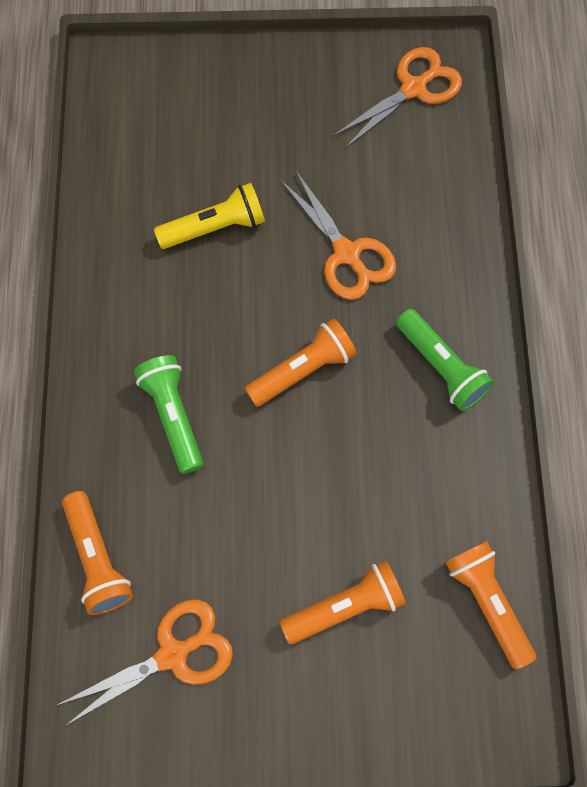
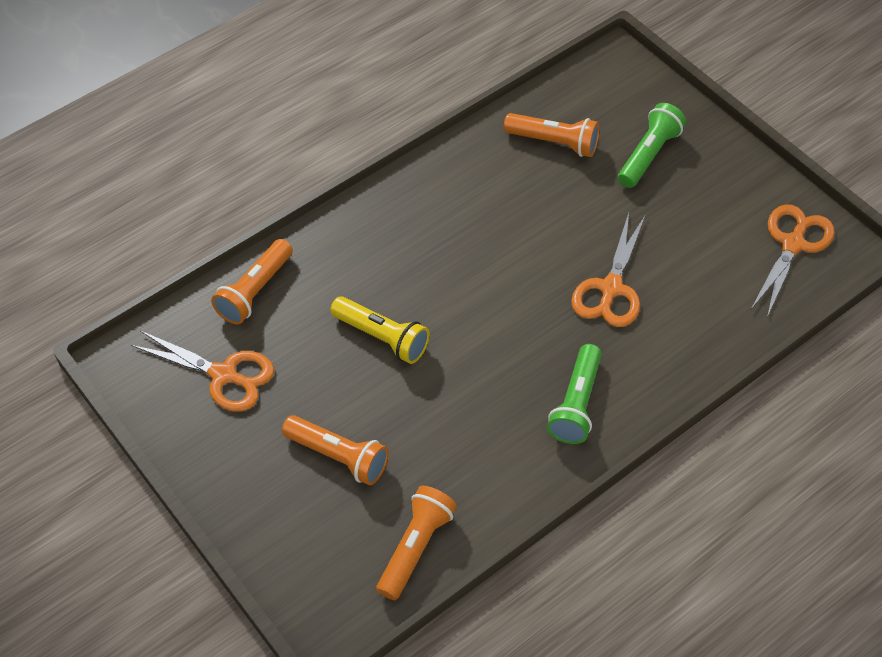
camera: 55 degrees right, 15 degrees down
green flashlight [134,355,203,474] -> green flashlight moved to [618,103,686,188]
yellow flashlight [154,183,265,249] -> yellow flashlight moved to [330,296,430,364]
orange flashlight [245,319,357,407] -> orange flashlight moved to [504,113,600,157]
orange scissors [333,47,462,149] -> orange scissors turned 75 degrees counterclockwise [751,204,835,317]

